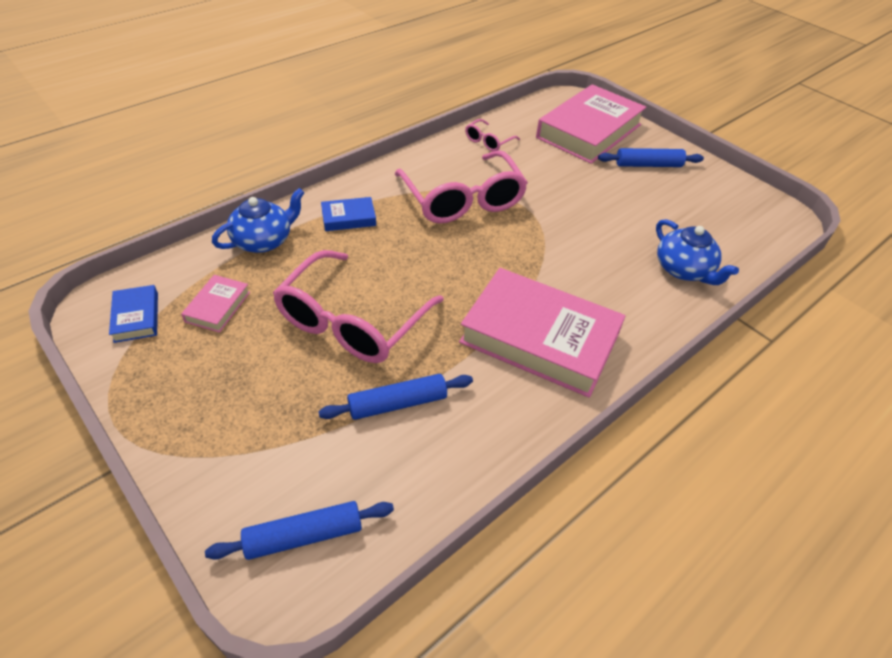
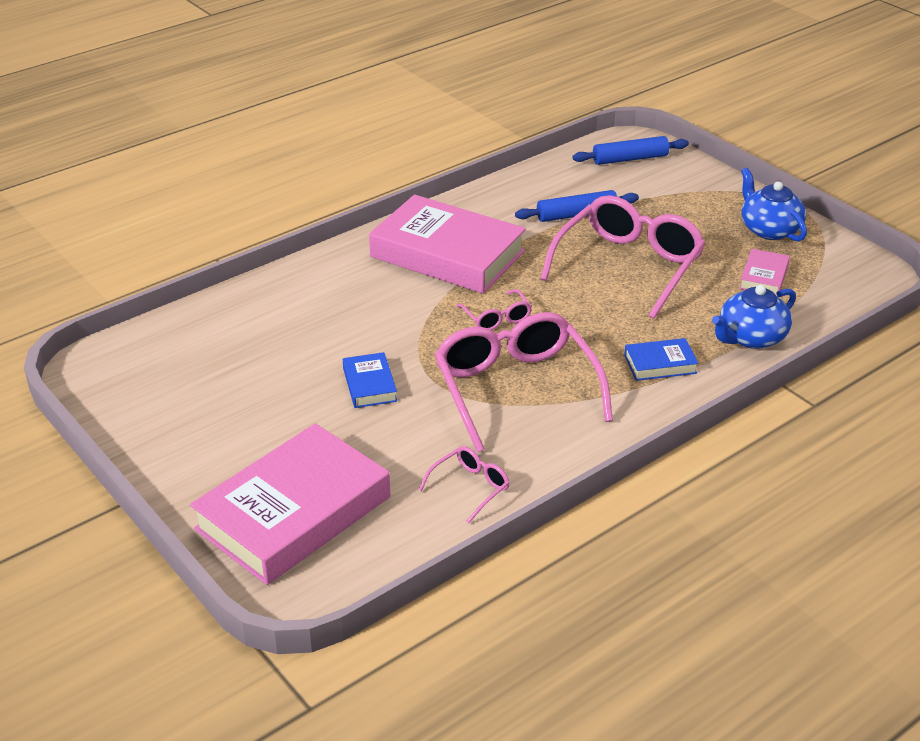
camera: 175 degrees left, 10 degrees down
blue book [109,285,158,343] -> blue book moved to [343,352,397,408]
blue rolling pin [598,148,704,167] -> none
blue teapot [656,219,739,285] -> blue teapot moved to [741,168,807,241]
none -> pink glasses [456,289,532,330]

